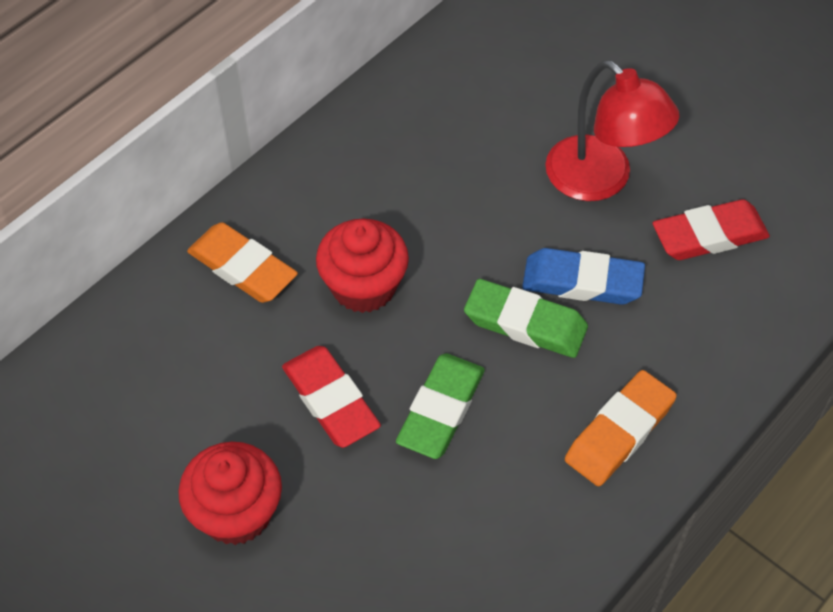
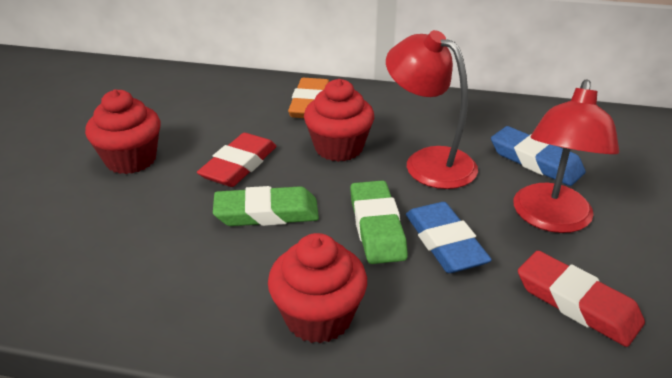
camera: 60 degrees right, 20 degrees down
orange eraser [565,370,677,486] -> red cupcake [268,233,367,343]
none -> red lamp [386,30,478,189]
none -> blue eraser [491,126,586,186]

